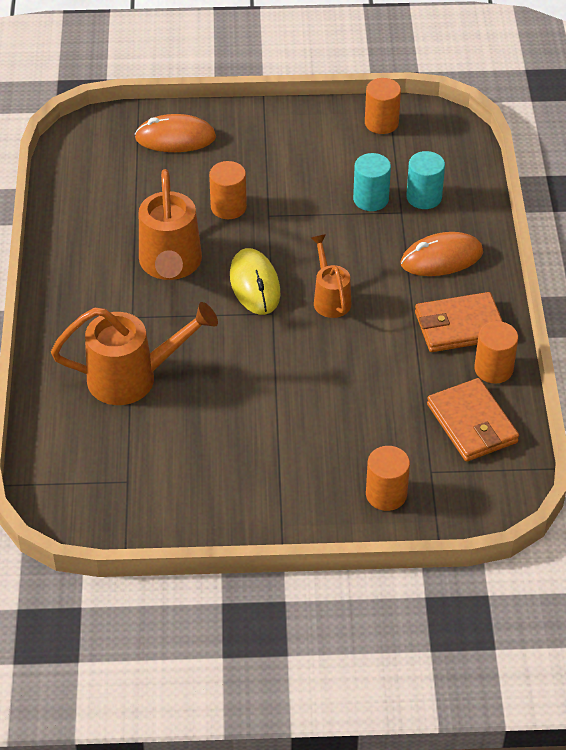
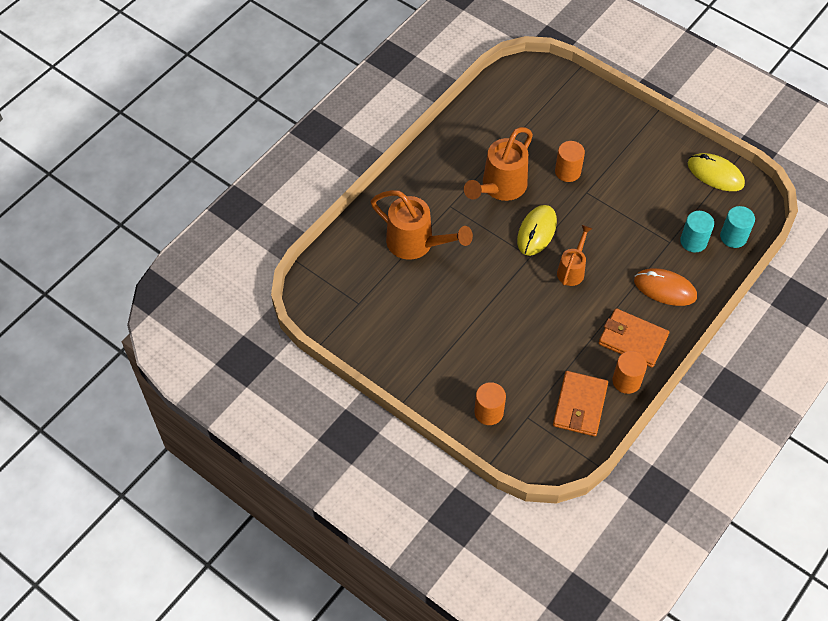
camera: 40 degrees right, 10 degrees up
orange mouse [135,114,216,152] -> none
turquoise cylinder [353,153,391,211] -> turquoise cylinder moved to [720,206,755,248]
orange cylinder [365,78,401,134] -> yellow mouse [688,153,745,191]

